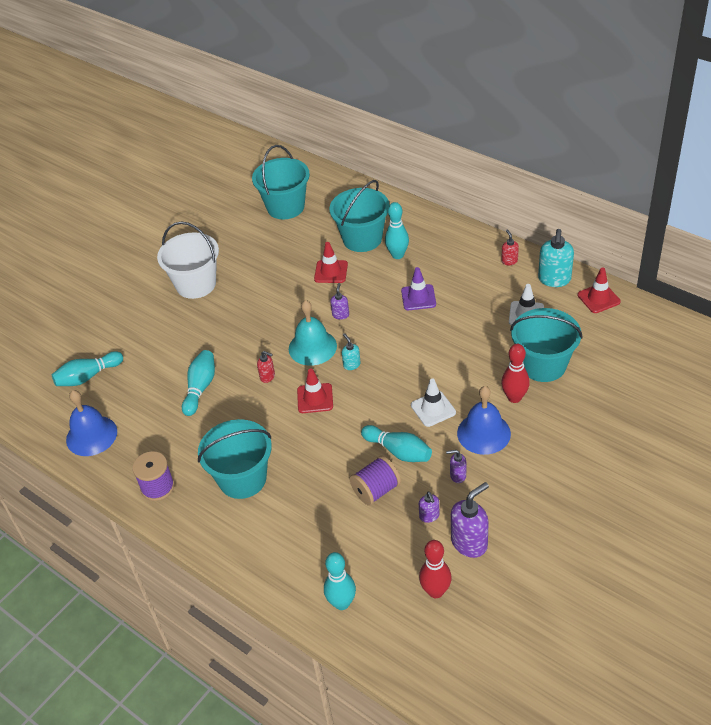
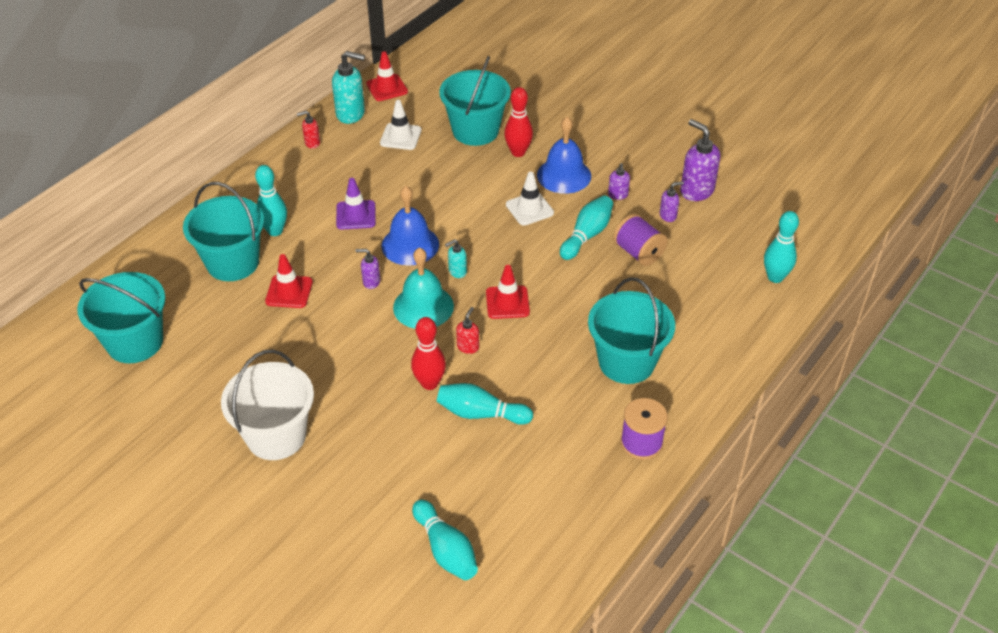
camera: 95 degrees left, 0 degrees up
blue bell [66,390,117,456] -> blue bell moved to [381,186,439,266]
red bowling pin [419,540,451,598] -> red bowling pin moved to [411,317,446,390]

